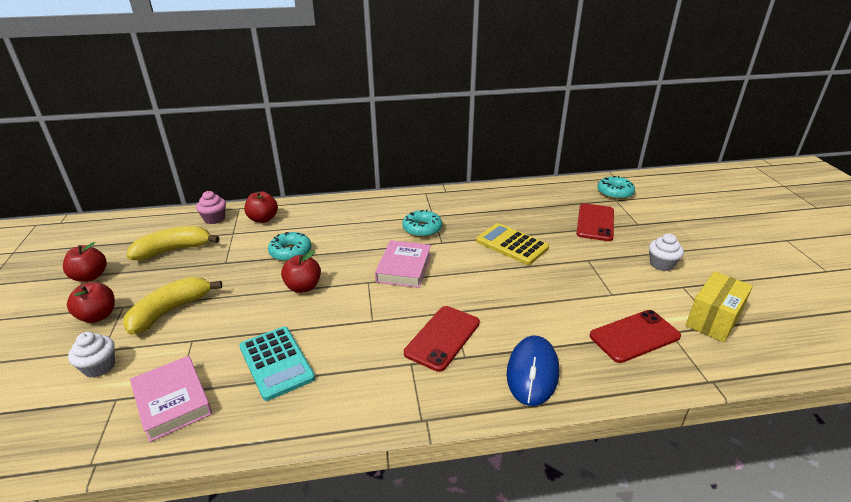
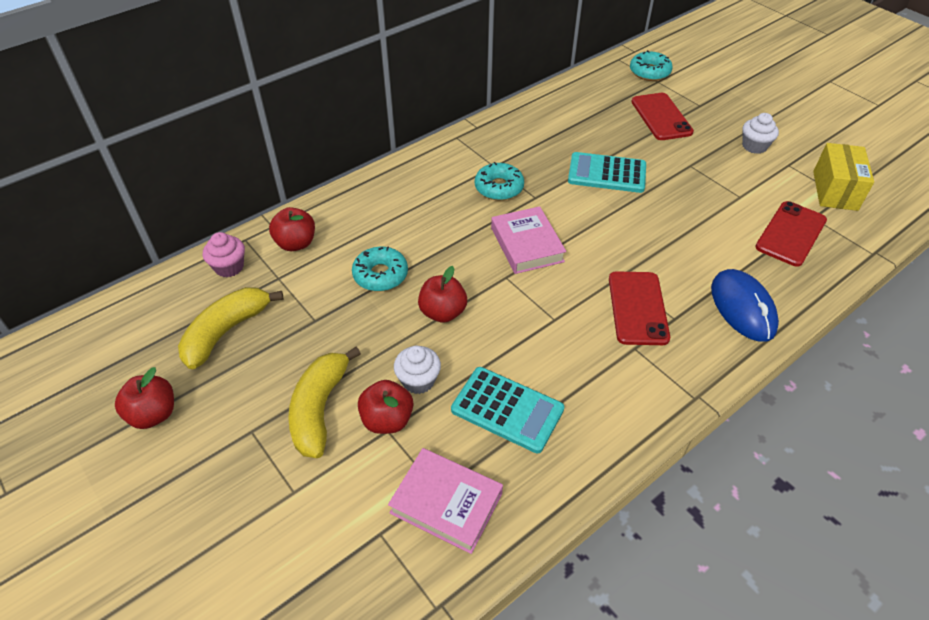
camera: 30 degrees left, 15 degrees up
red apple [67,282,115,323] -> red apple moved to [358,380,413,434]
white cupcake [68,332,115,378] -> white cupcake moved to [394,346,441,394]
yellow calculator [476,223,549,265] -> turquoise calculator [568,152,646,193]

